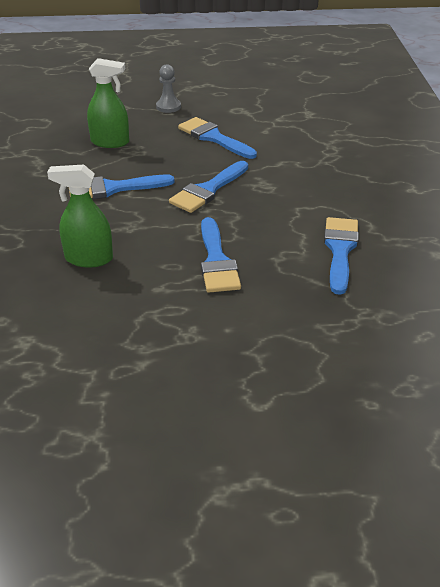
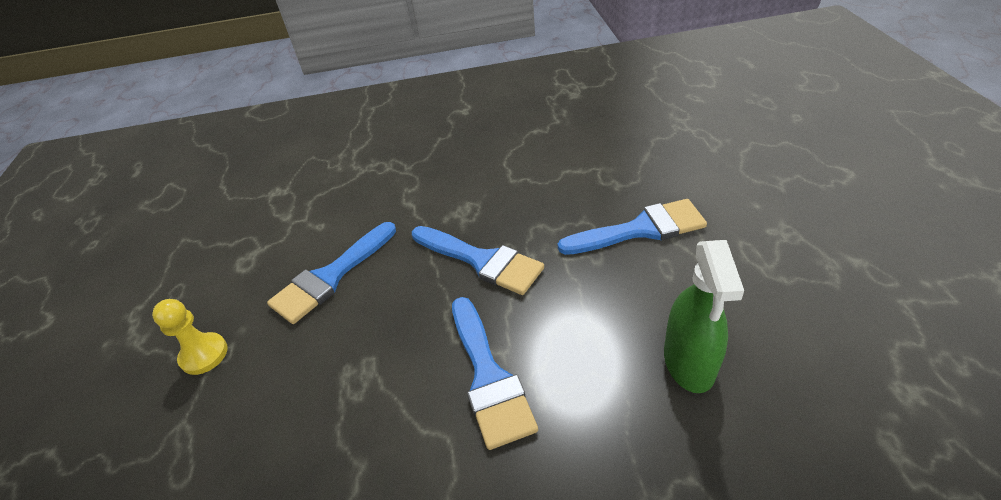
camera: 90 degrees left, 5 degrees up
green spray bottle [87,58,129,148] -> none
grey pawn [156,64,181,113] -> yellow pawn [152,299,228,375]
blue brush [324,217,359,295] -> none

